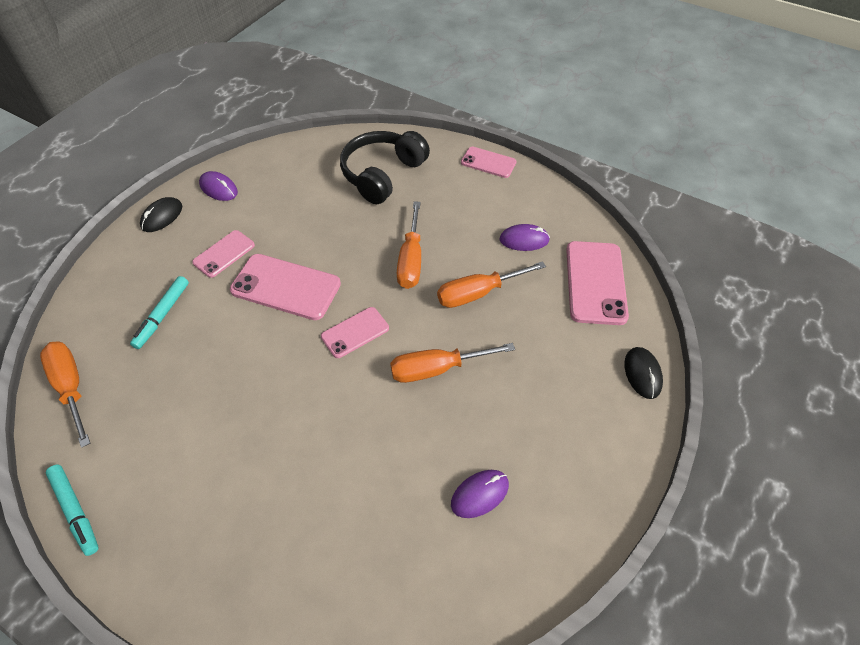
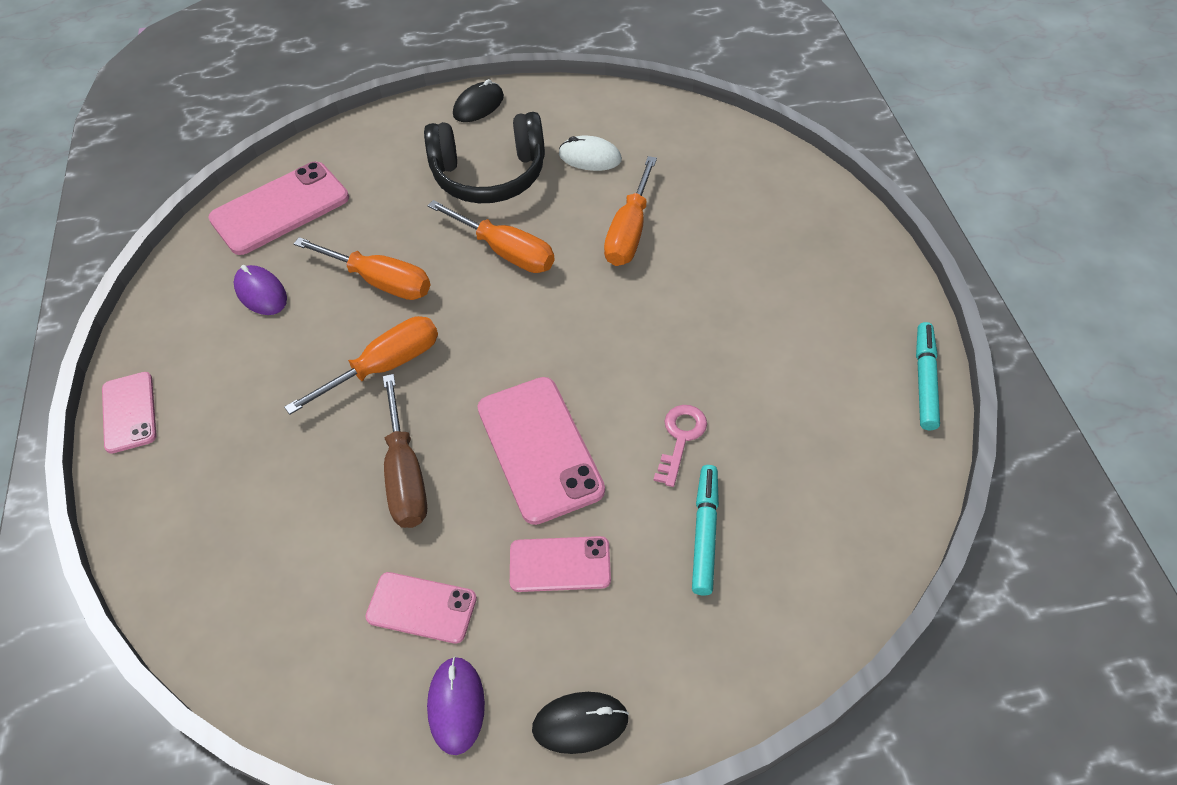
camera: 130 degrees left, 0 degrees up
orange screwdriver [40,341,90,448] -> orange screwdriver moved to [604,156,657,266]
turquoise marker [130,276,189,349] -> turquoise marker turned 60 degrees counterclockwise [692,465,719,595]
pink phone [321,307,389,358] -> pink phone moved to [365,572,477,644]
black headphones [340,131,430,204] -> black headphones moved to [424,112,545,203]
purple mouse [451,470,509,518] -> white mouse [559,136,622,171]
black mouse [624,347,663,399] -> black mouse moved to [453,79,504,122]
none -> brown screwdriver [383,374,427,528]
none -> pink key [654,405,707,487]

